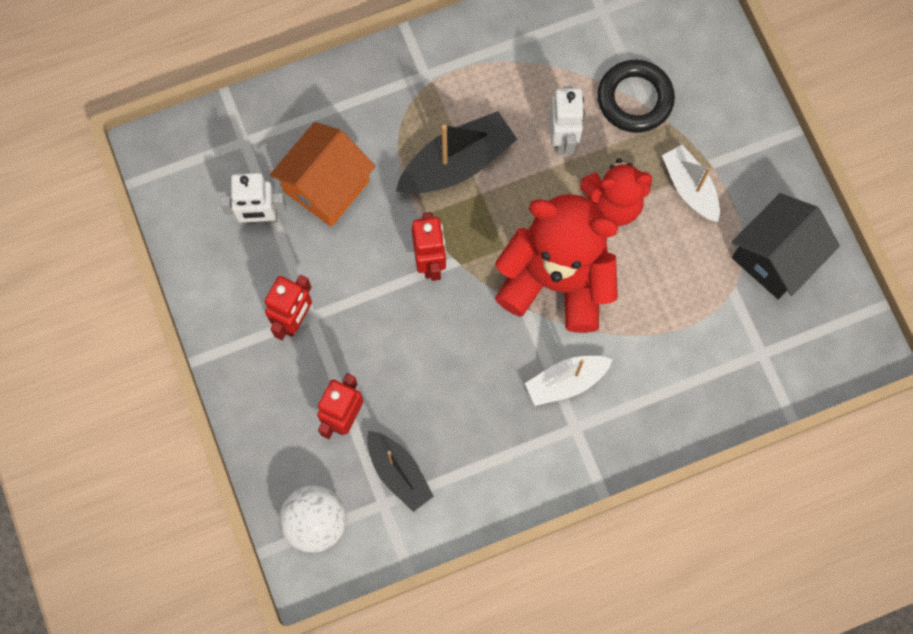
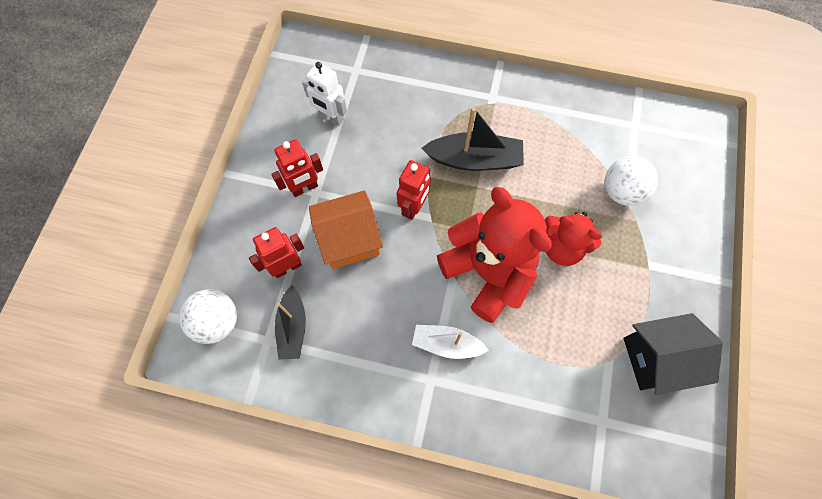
camera: 35 degrees right, 5 degrees down
orange house [270,122,376,227] -> orange house moved to [309,190,383,269]
white robot [550,86,585,155] -> none
black ring [597,60,675,133] -> white ball [605,156,658,206]
white boat [662,145,720,222] -> none

